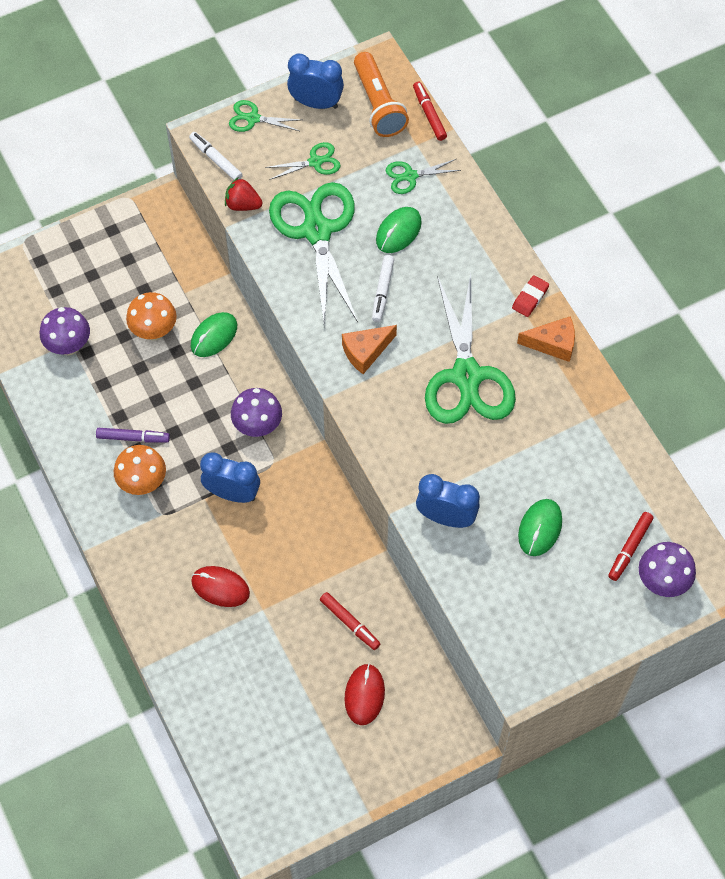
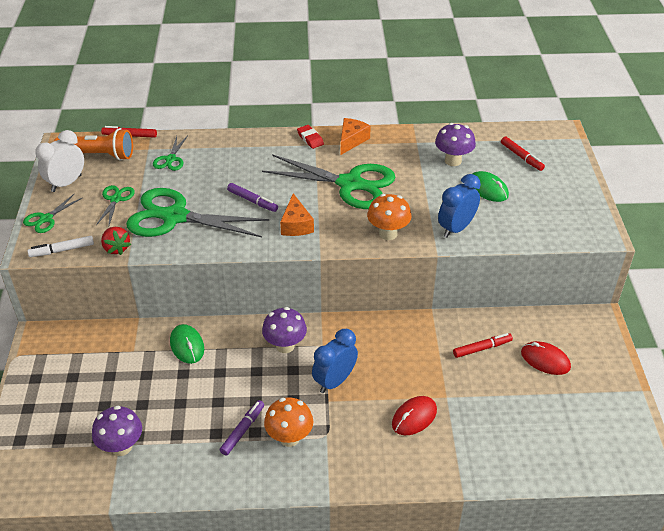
camera: 65 degrees left, 20 degrees down
orange mushroom [126,292,177,341] -> orange mushroom moved to [367,194,412,240]
red strawberry [225,177,263,211] -> red strawberry turned 75 degrees counterclockwise [101,227,131,255]
blue clock [287,54,344,109] -> white clock [35,130,84,192]
white marker [372,255,394,322] -> purple marker [227,183,278,212]
green mouse [376,207,422,253] -> none
purple mushroom [639,542,696,597] -> purple mushroom moved to [435,123,476,166]

